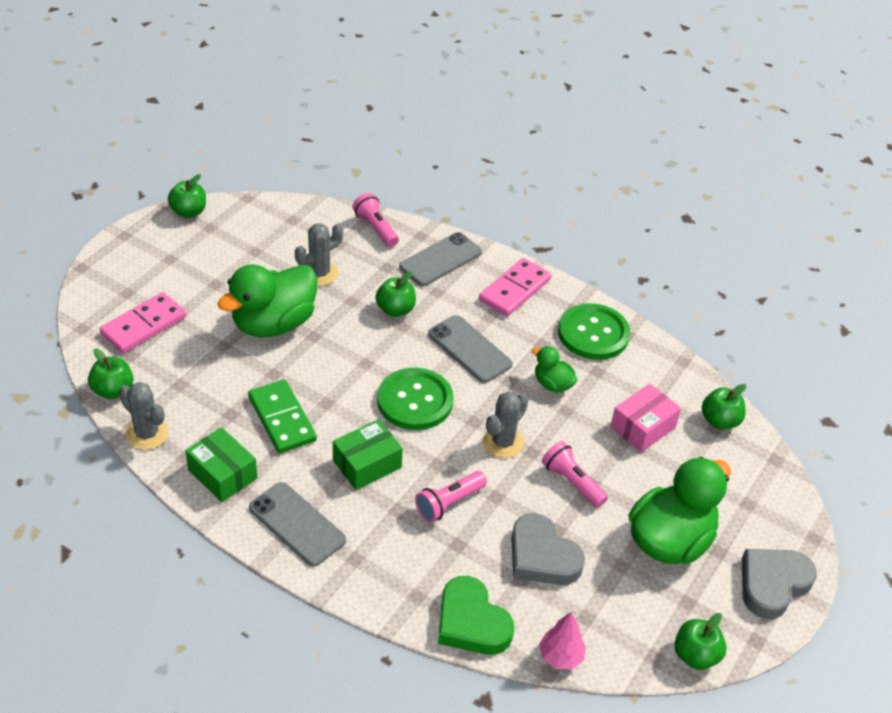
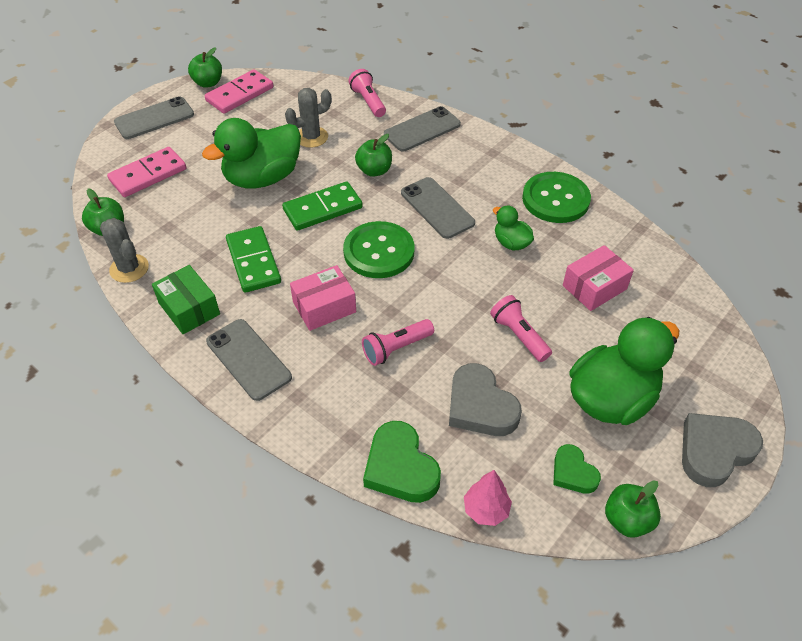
camera: 10 degrees right, 5 degrees up
green box [333,419,403,490] -> pink box [290,265,356,331]
pink domino [479,258,551,316] -> pink domino moved to [205,69,273,113]
grey cactus [483,392,528,458] -> none
green apple [702,384,746,429] -> none
none -> grey phone [114,96,194,139]
none -> green domino [282,182,363,231]
none -> green heart [553,444,601,494]

